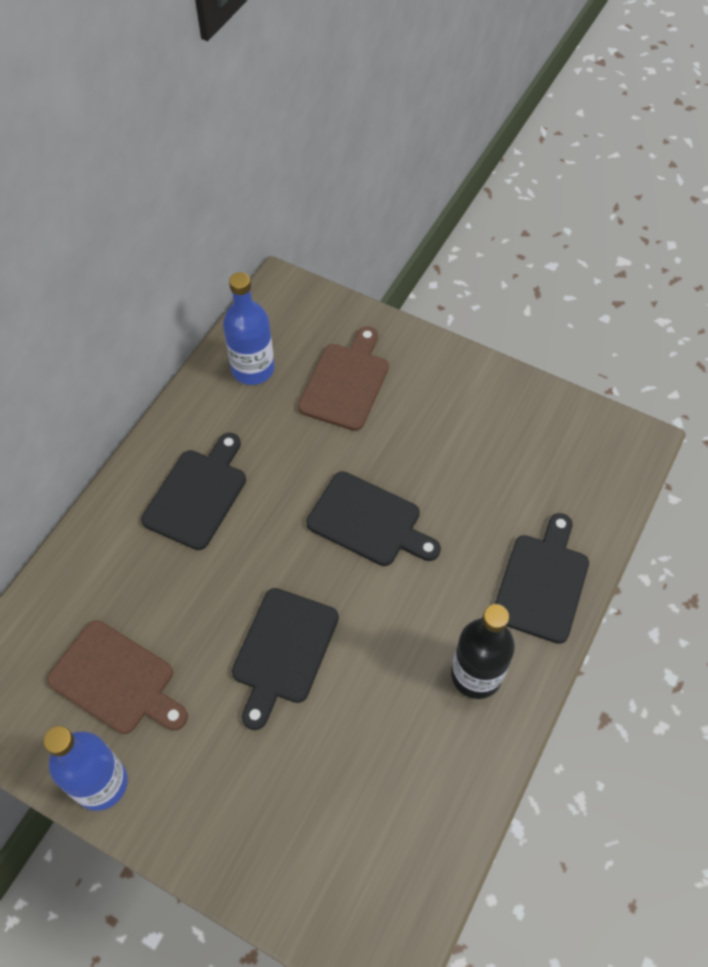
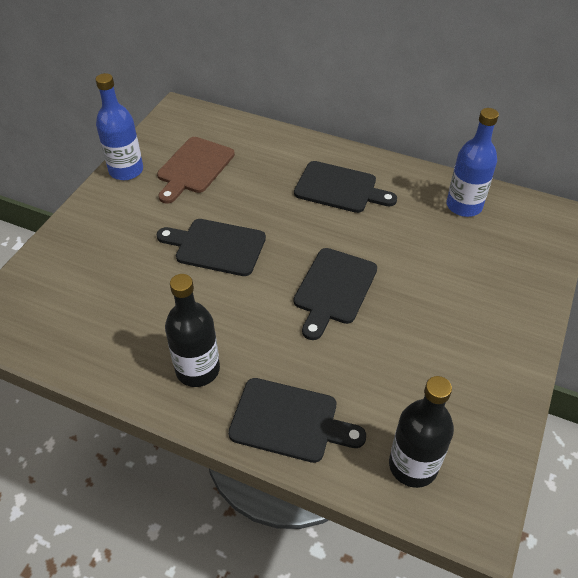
camera: 85 degrees right, 10 degrees down
brown cutting board [298,326,389,431] -> none
none -> black bottle [389,376,454,488]

